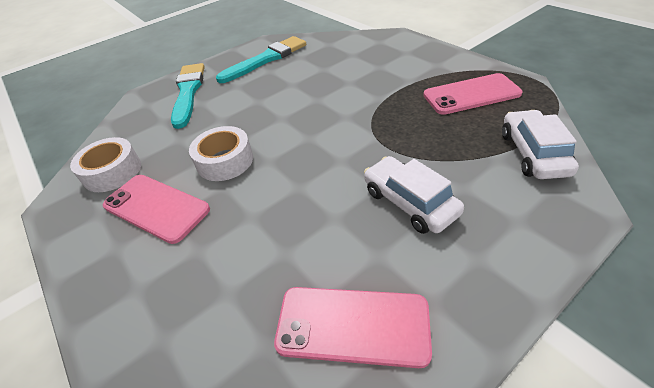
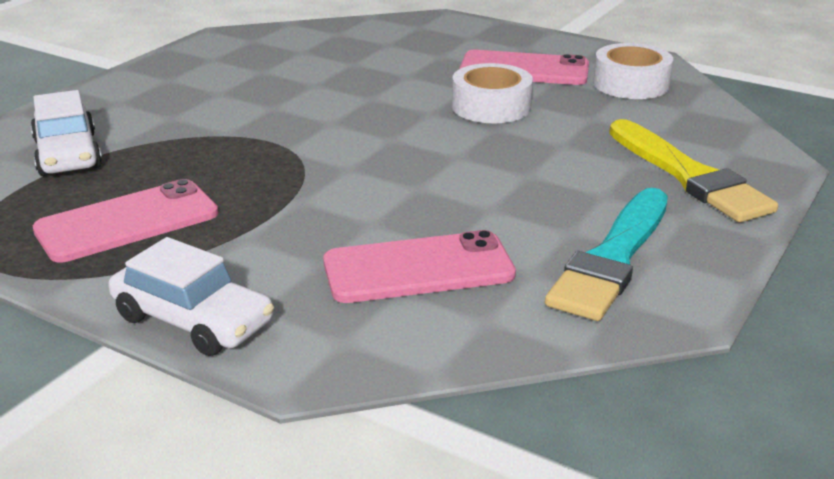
camera: 155 degrees right, 15 degrees down
turquoise brush [171,63,205,129] -> yellow brush [609,119,778,223]
pink phone [274,287,432,368] -> pink phone moved to [323,230,516,303]
white car [364,156,464,234] -> white car moved to [108,237,274,356]

